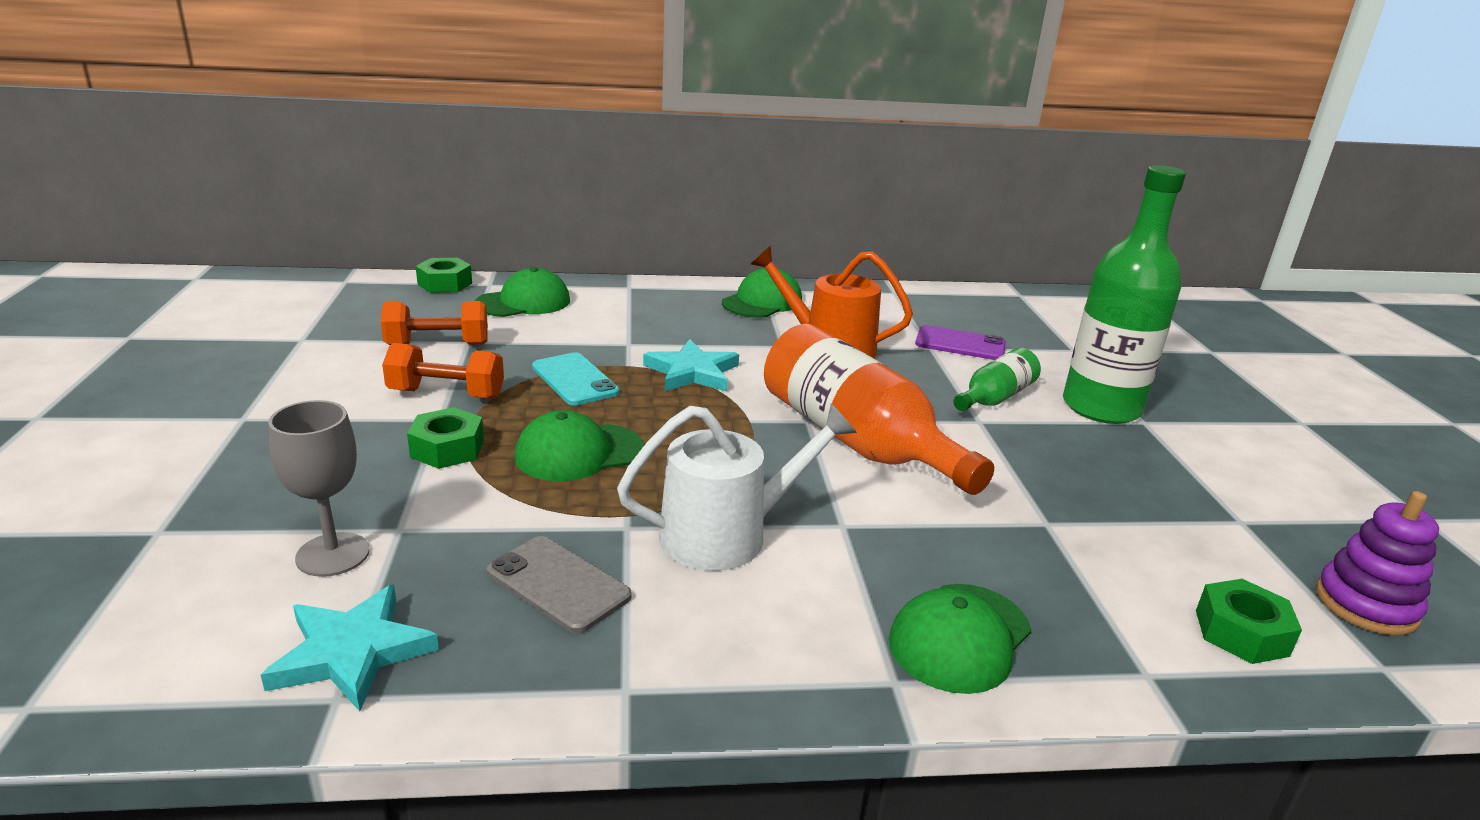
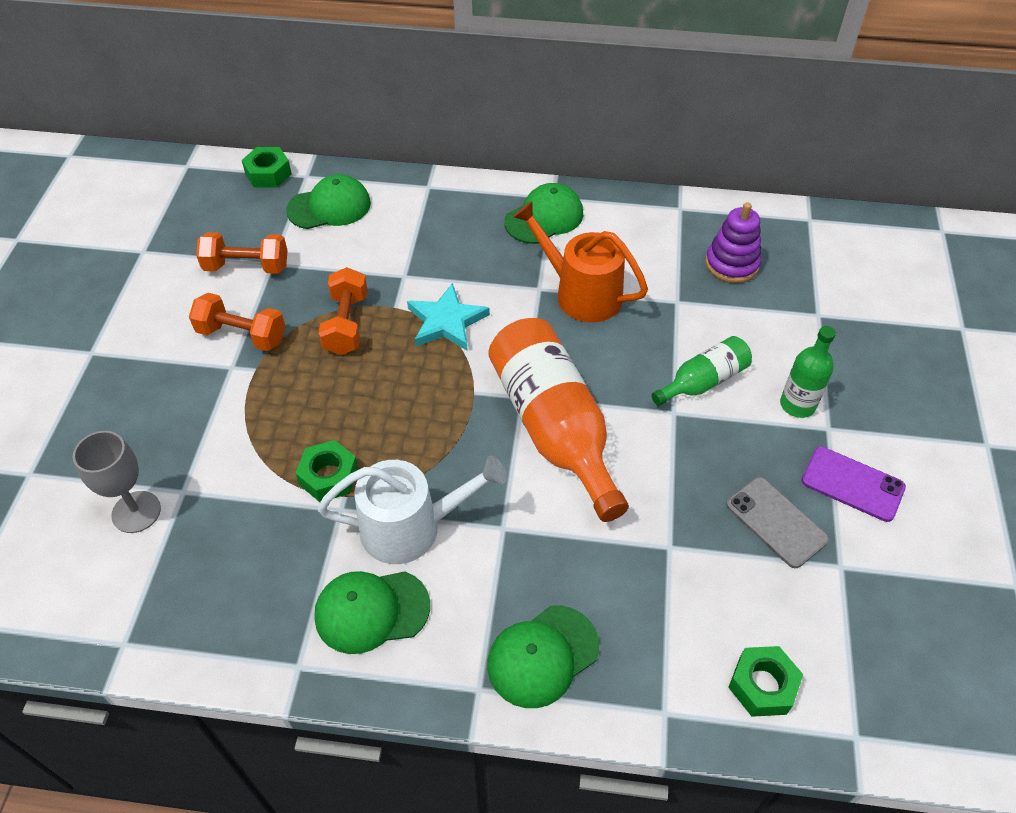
camera: 15 degrees right, 25 degrees up
turquoise star [261,584,439,711] -> none
green nut [407,407,484,469] -> green nut moved to [295,440,358,502]
grey phone [487,536,632,633] -> grey phone moved to [726,477,829,568]
green cap [514,410,644,481] -> green cap moved to [314,571,430,654]
turquoise phone [532,352,620,405] -> orange dumbbell [319,267,368,355]
purple phone [915,325,1006,360] -> purple phone moved to [802,447,906,522]
green bottle [1063,165,1186,424] -> green bottle [780,326,836,418], size x0.51
purple stacking toy [1316,491,1439,635] -> purple stacking toy moved to [705,202,762,283]

